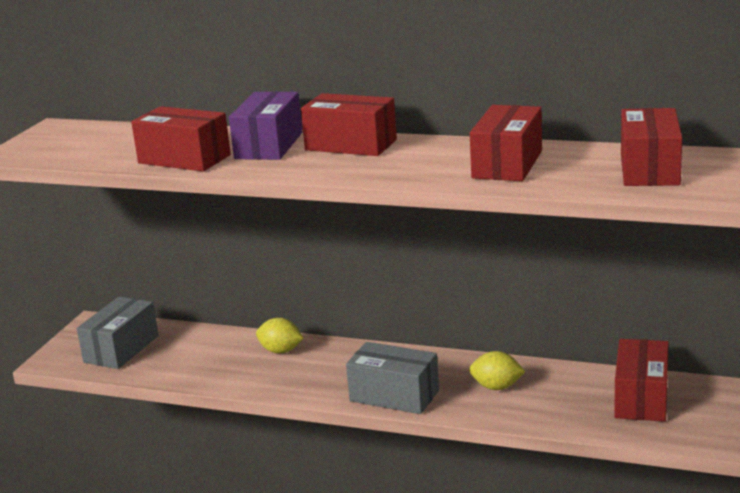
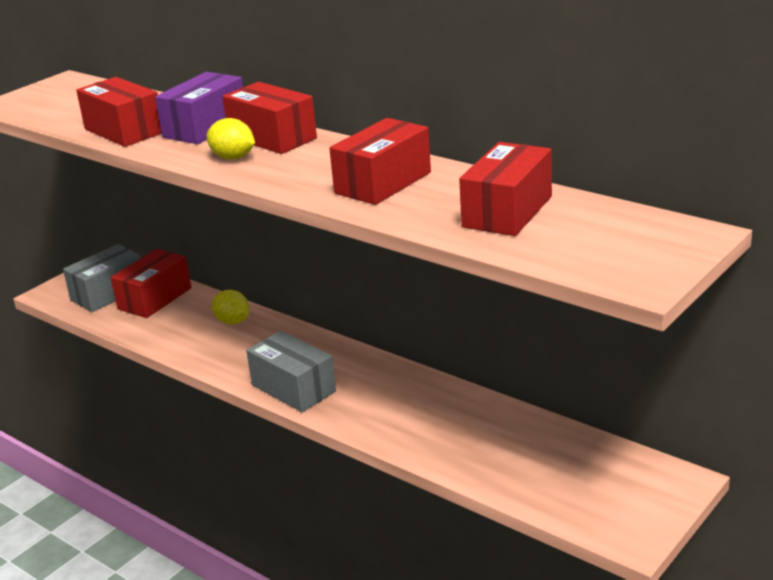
camera: 20 degrees right, 5 degrees up
yellow lemon [469,351,525,390] -> yellow lemon moved to [206,118,255,160]
red box [614,339,669,422] -> red box moved to [111,249,191,318]

